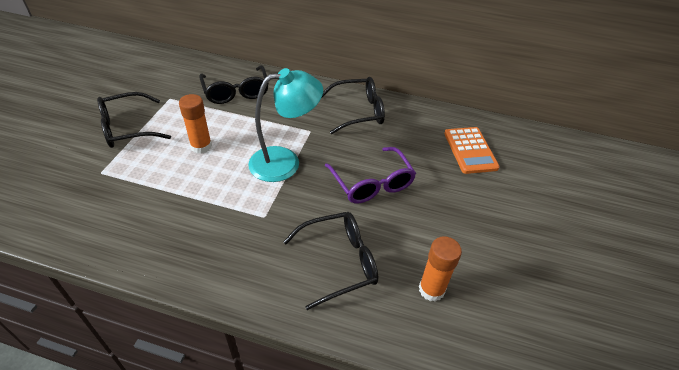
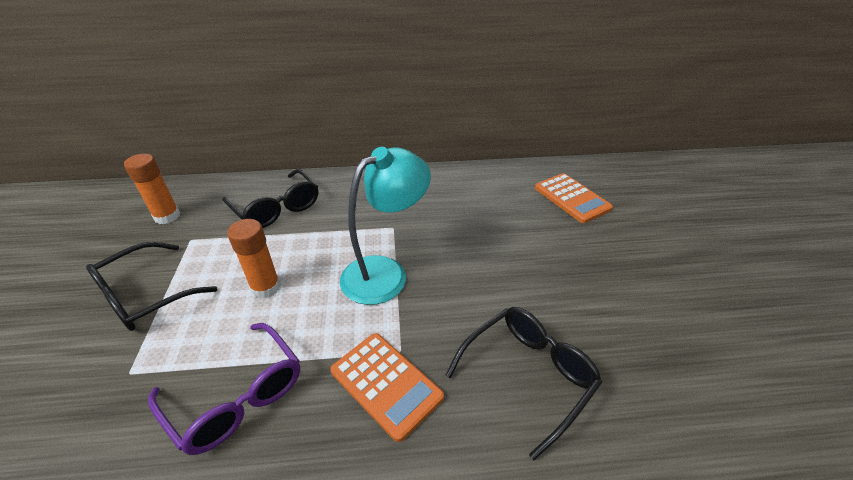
camera: 20 degrees left, 5 degrees down
black glasses [322,77,385,134] -> none
purple glasses [325,147,416,203] -> purple glasses moved to [148,323,300,455]
orange glue stick [419,236,462,302] -> orange glue stick moved to [124,154,180,224]
none -> orange calculator [330,333,444,442]

